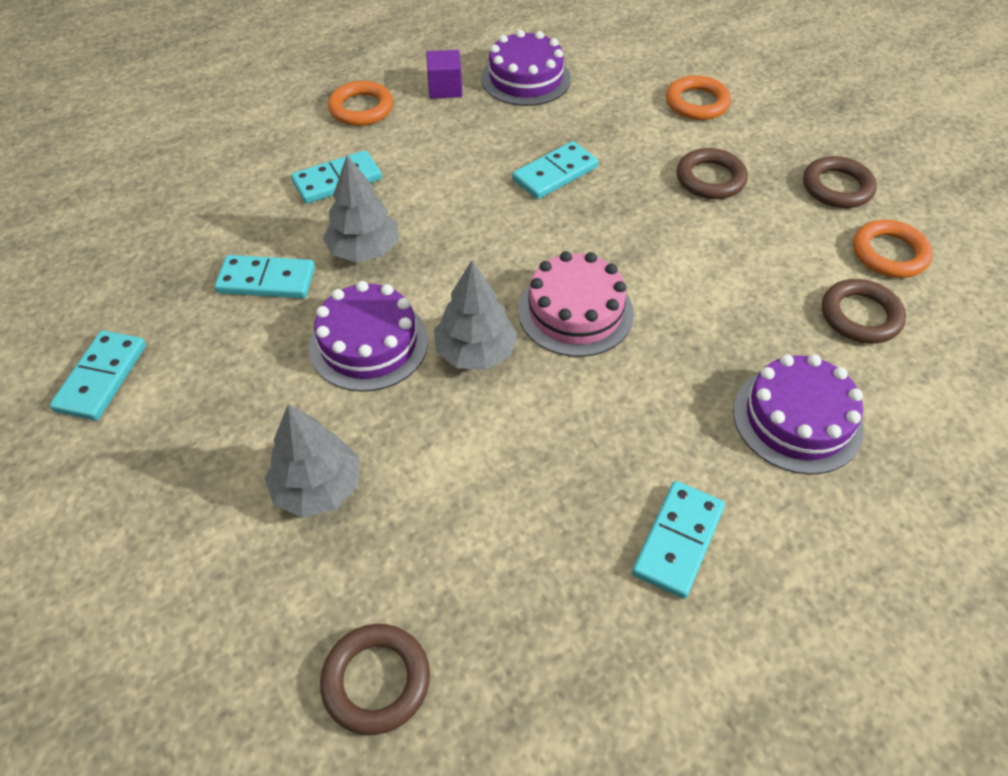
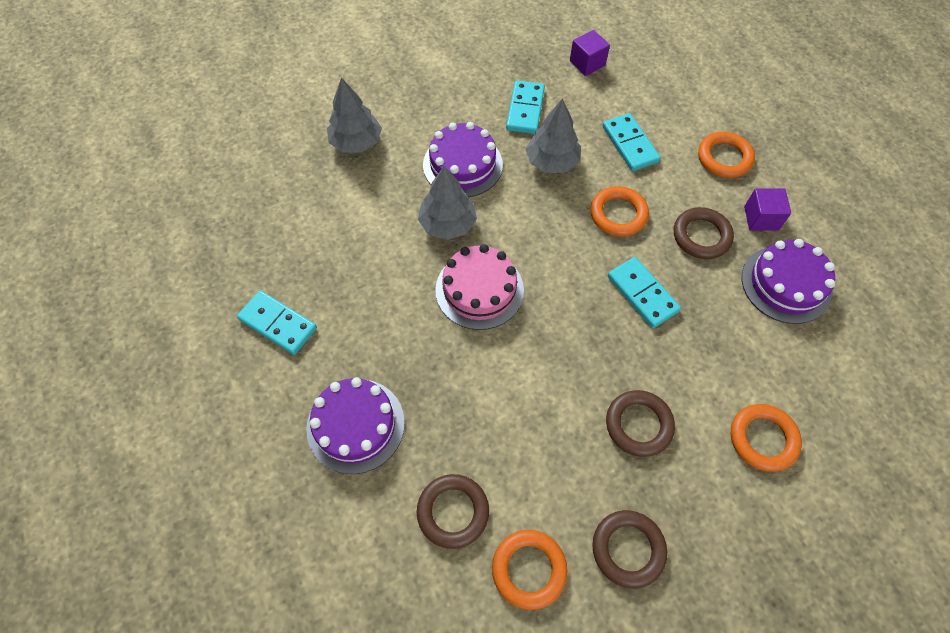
camera: 95 degrees right, 10 degrees up
turquoise domino [50,330,146,421] -> none
brown ring [320,624,430,735] -> brown ring moved to [674,207,734,259]
none -> purple cube [570,30,610,76]
none -> orange ring [590,186,649,237]

